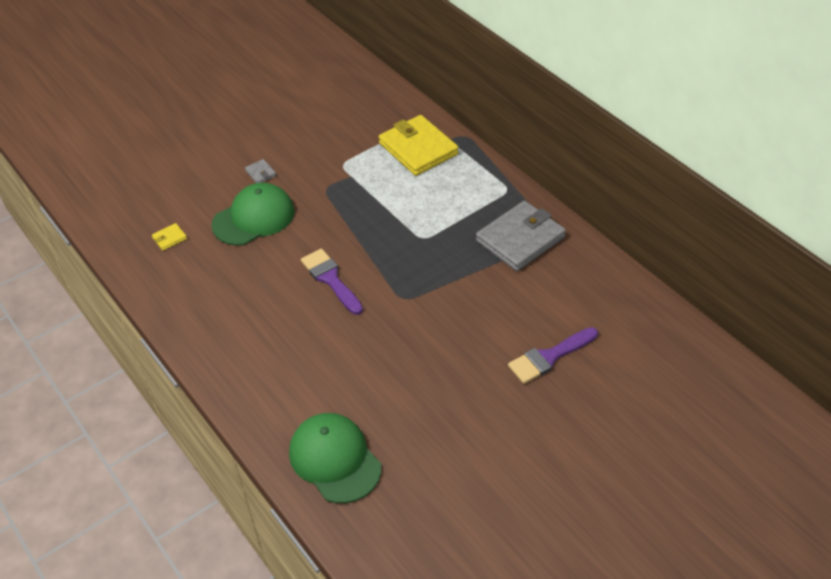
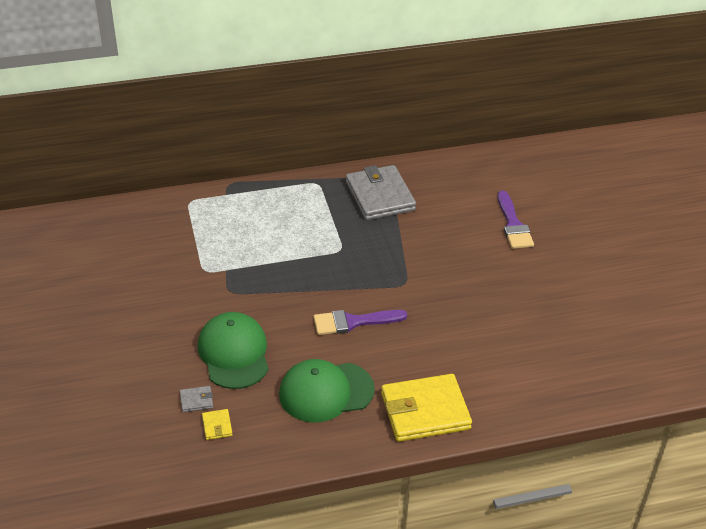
camera: 70 degrees left, 5 degrees down
grey wallet [245,159,276,183] -> grey wallet moved to [180,386,213,412]
green cap [289,413,381,503] -> green cap moved to [279,359,375,423]
yellow wallet [379,115,459,176] -> yellow wallet moved to [381,374,472,442]

